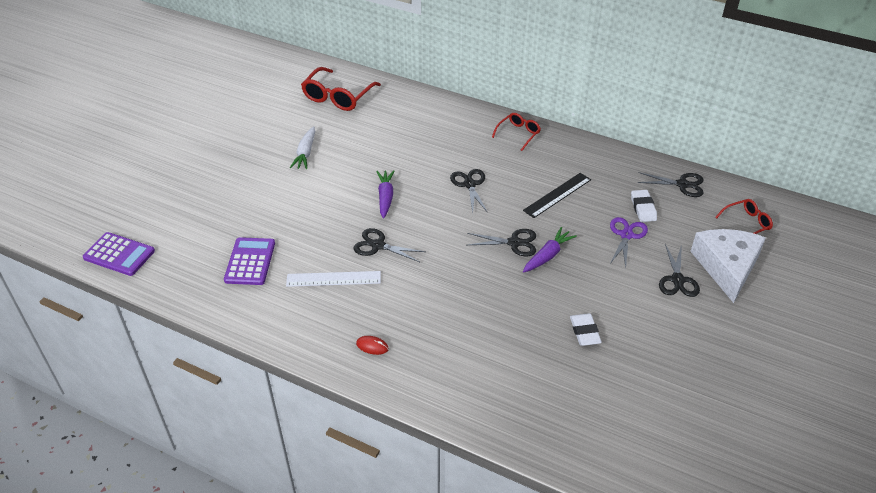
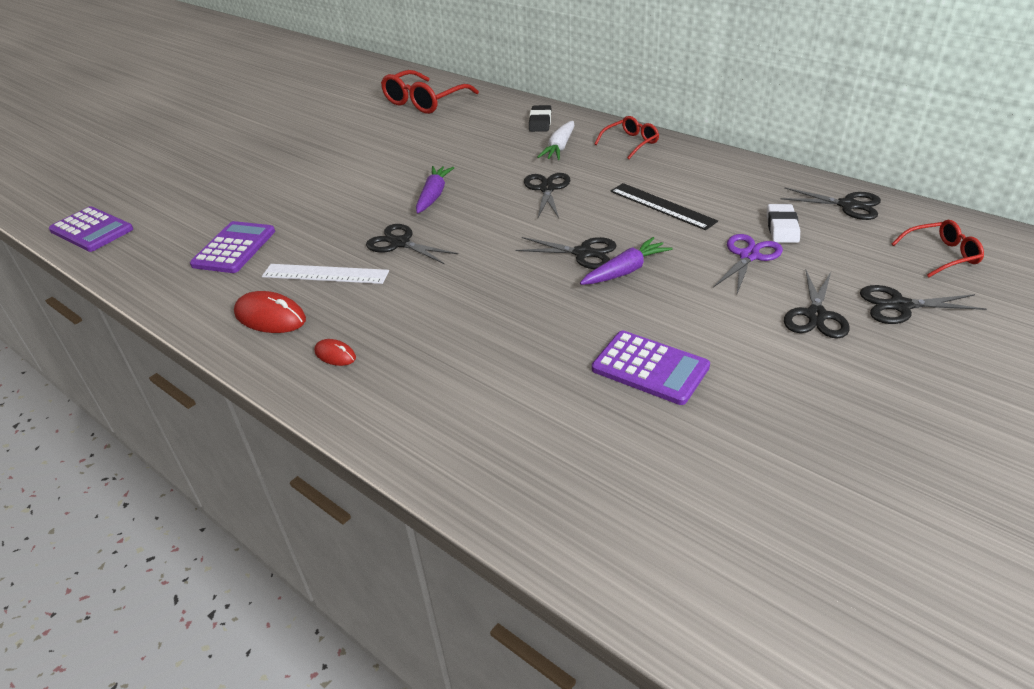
camera: 15 degrees right, 5 degrees down
white carrot [290,126,315,169] -> white carrot moved to [538,121,575,160]
black ruler [523,173,591,218] -> black ruler turned 75 degrees clockwise [610,183,718,230]
white eraser [570,313,602,346] -> purple calculator [592,331,710,405]
white cheese [690,229,766,303] -> black scissors [860,285,986,324]
none -> red mouse [234,291,306,333]
none -> black eraser [529,105,551,132]

